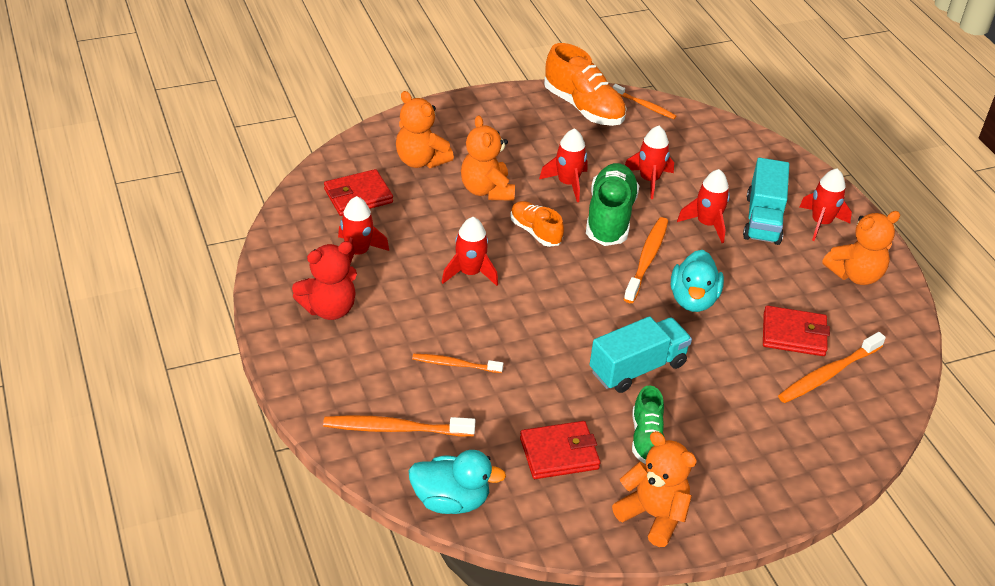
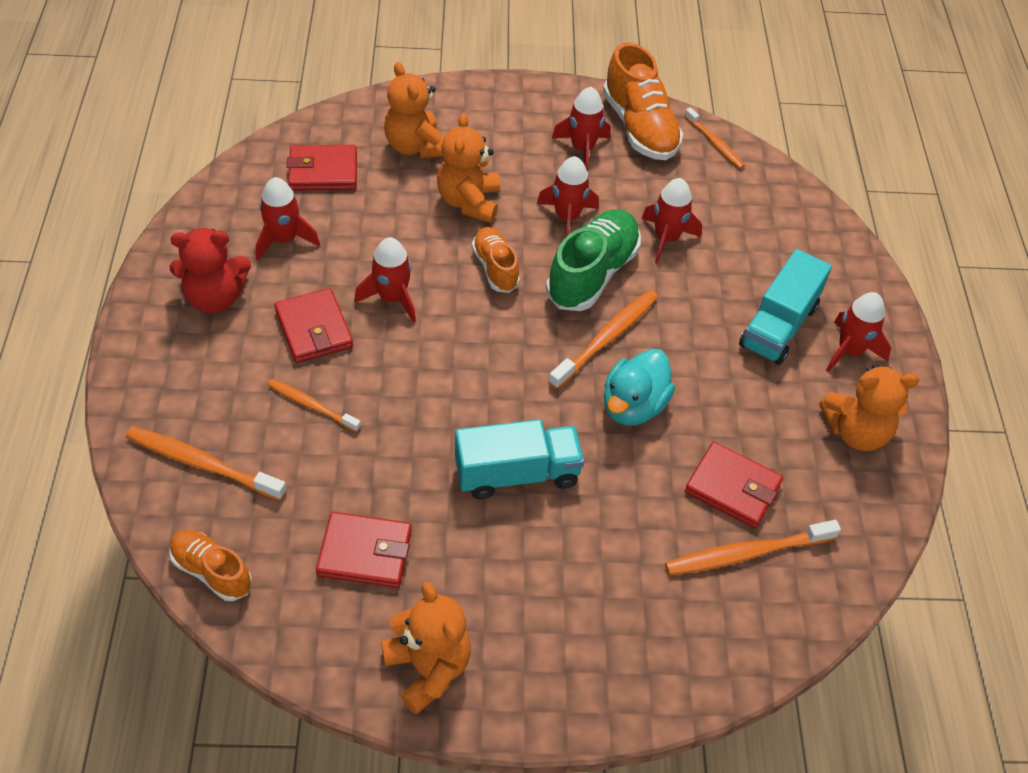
camera: 20 degrees right, 10 degrees up
turquoise duck [408,450,506,514] -> orange shoe [169,530,252,601]
green shoe [632,385,664,464] -> none
red rocket [677,169,730,243] -> red rocket moved to [552,87,611,172]
none -> red wallet [275,288,353,363]

